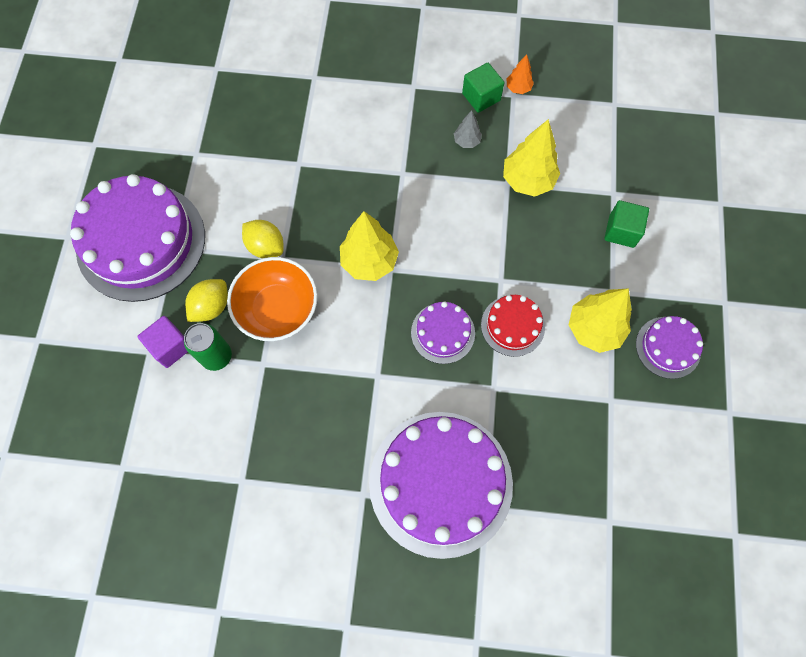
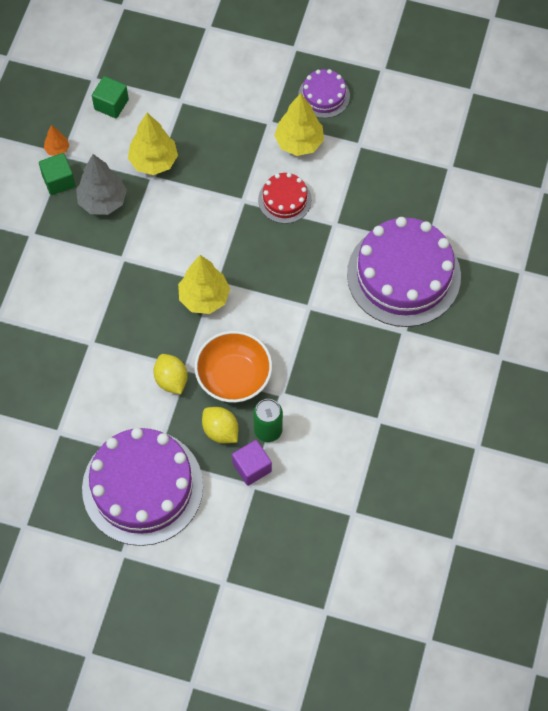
camera: 80 degrees left, 5 degrees down
yellow lemon [242,220,284,258] -> yellow lemon turned 75 degrees counterclockwise [153,354,188,394]
purple cake [411,301,475,364] -> none
grey tree [454,110,482,148] -> grey tree [76,154,127,215], size x1.95
green cube [605,200,649,248] -> green cube moved to [92,76,129,118]

